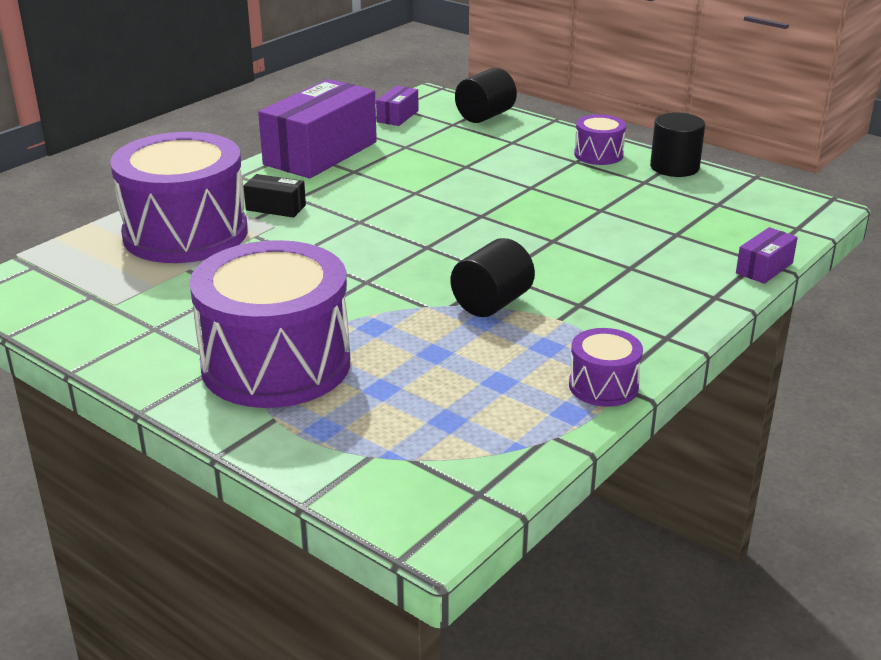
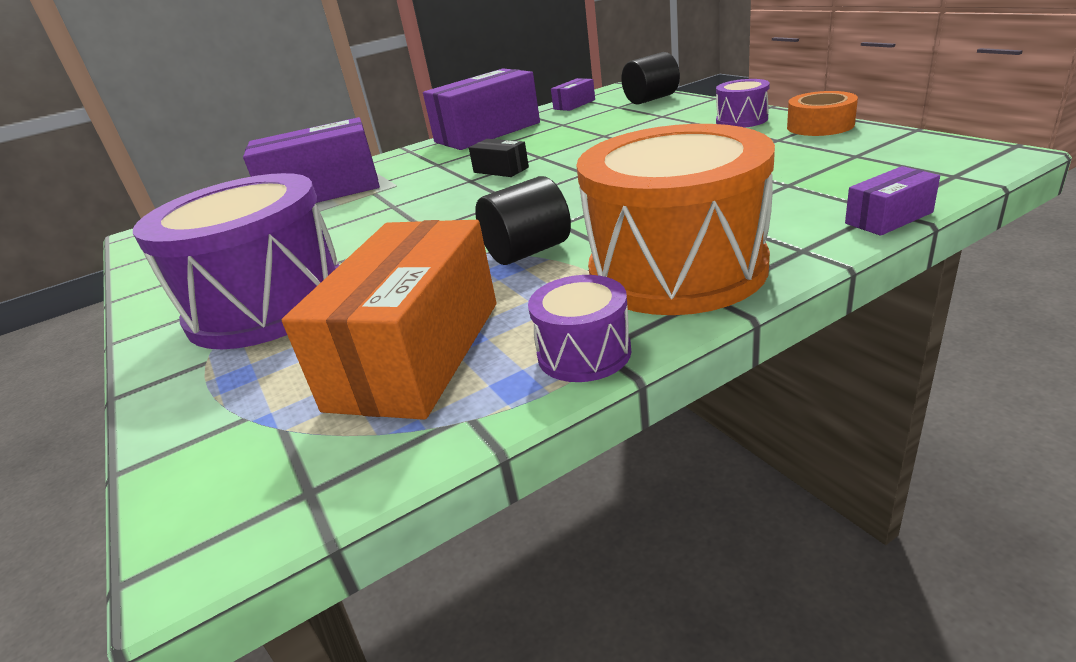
camera: 25 degrees right, 0 degrees up
purple drum [110,132,248,263] -> purple box [243,117,380,203]
black box [243,174,306,218] -> black box moved to [469,139,529,177]
black cylinder [650,112,705,177] -> orange tape [787,91,858,136]
none -> orange box [282,220,496,420]
none -> orange drum [576,124,775,315]

